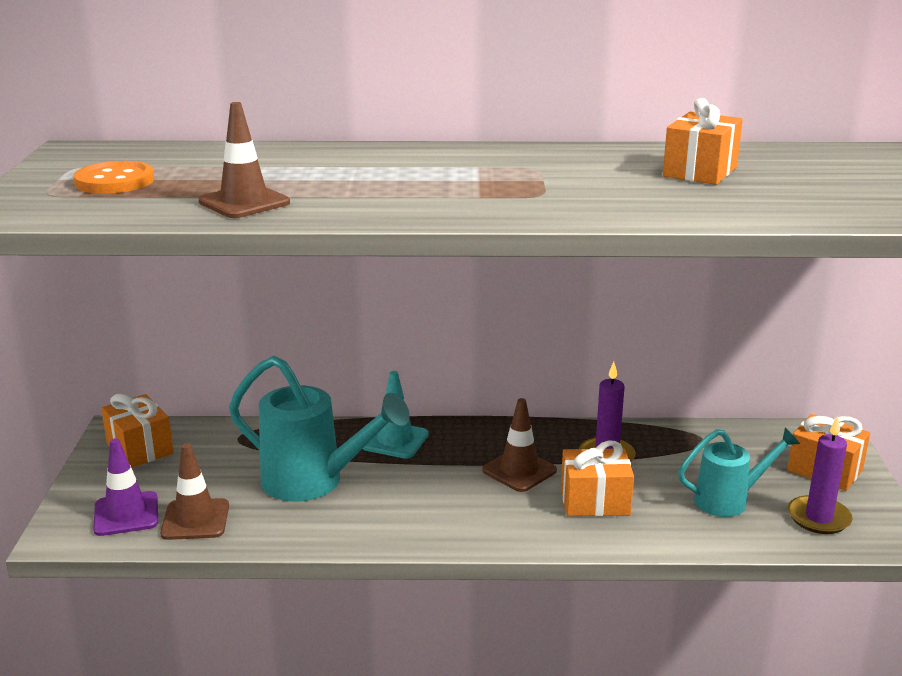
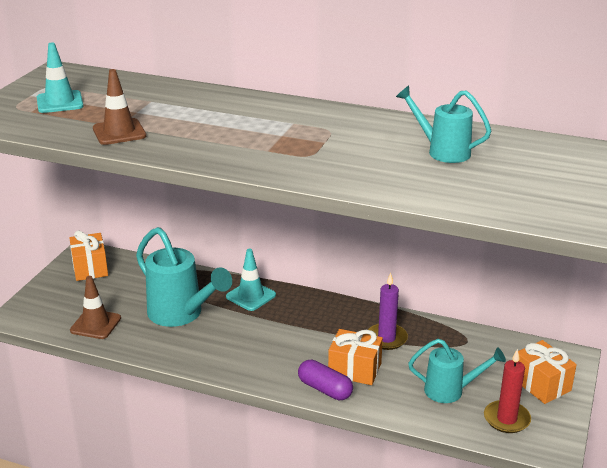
camera: 20 degrees right, 5 degrees up
orange button [73,161,154,194] -> turquoise traffic cone [37,42,83,113]
purple traffic cone [93,438,158,536] -> none
brown traffic cone [482,398,557,492] -> none
orange gift [663,98,743,185] -> turquoise watering can [396,85,491,163]
purple candle [788,416,853,534] -> red candle [484,349,531,433]
none -> purple capsule [298,360,353,400]

